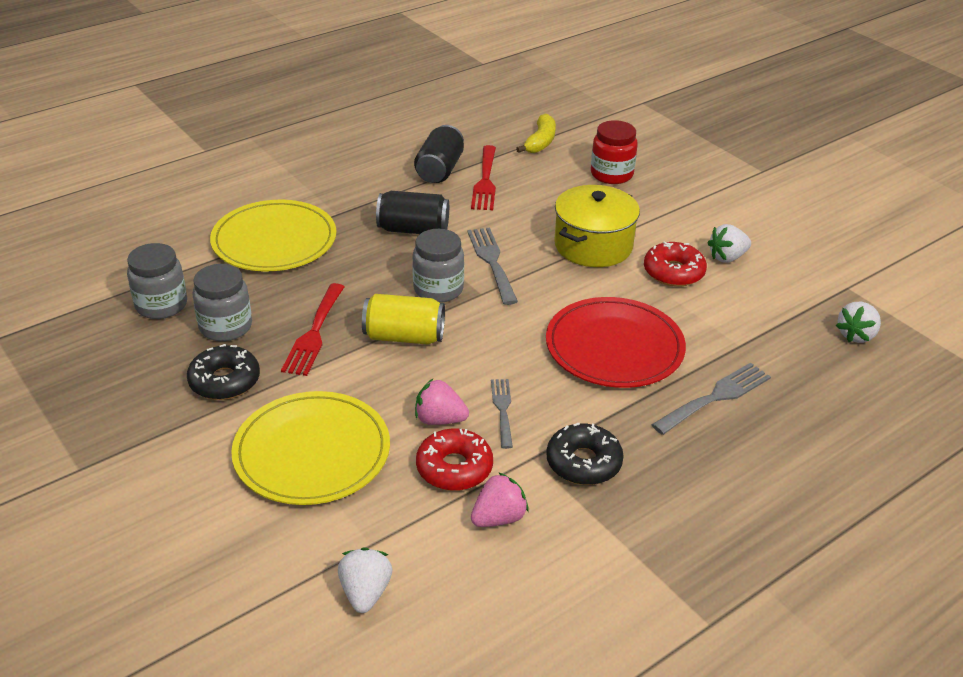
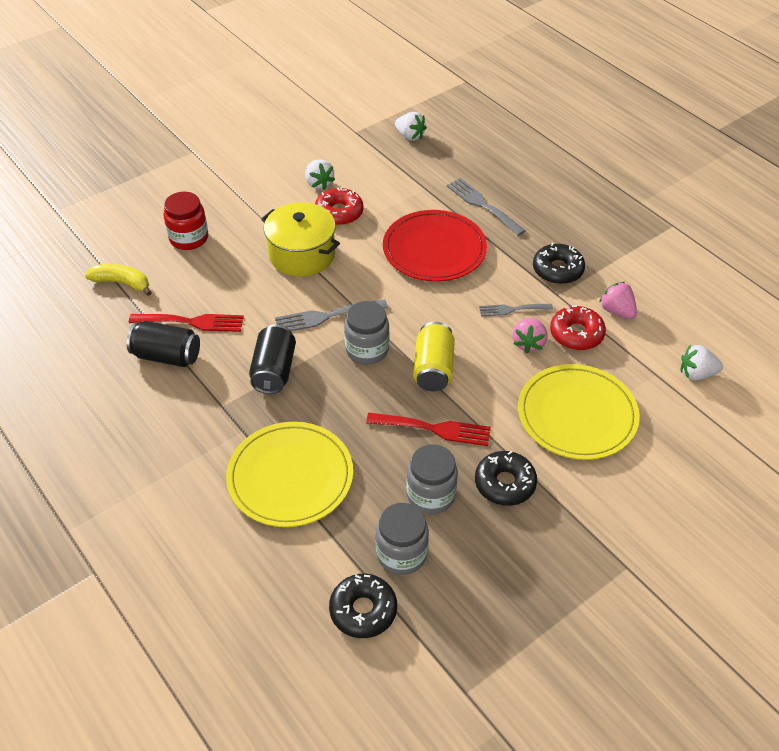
camera: 90 degrees left, 10 degrees up
none -> black donut [329,574,397,638]

